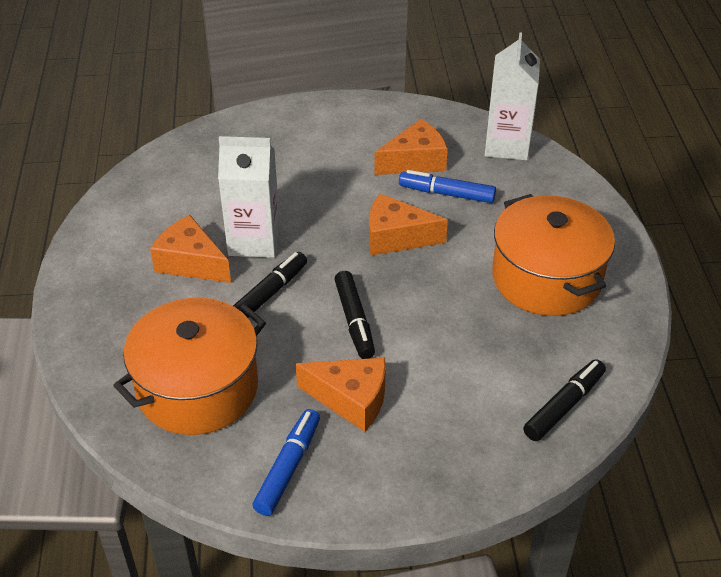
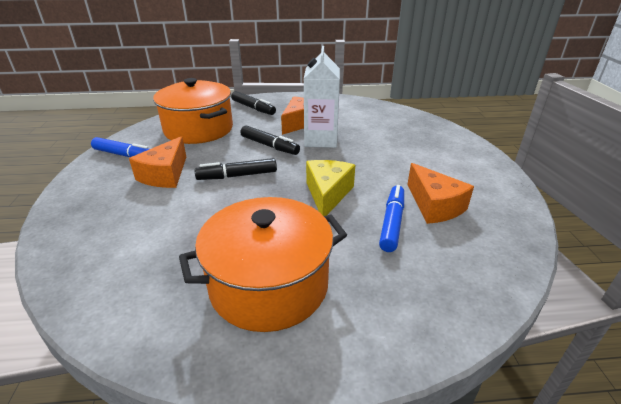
camera: 90 degrees right, 10 degrees down
orange cheese [369,194,448,255] -> yellow cheese [306,160,355,216]
white carton [485,32,540,160] -> none
black marker [523,359,606,441] -> black marker moved to [231,91,276,115]

